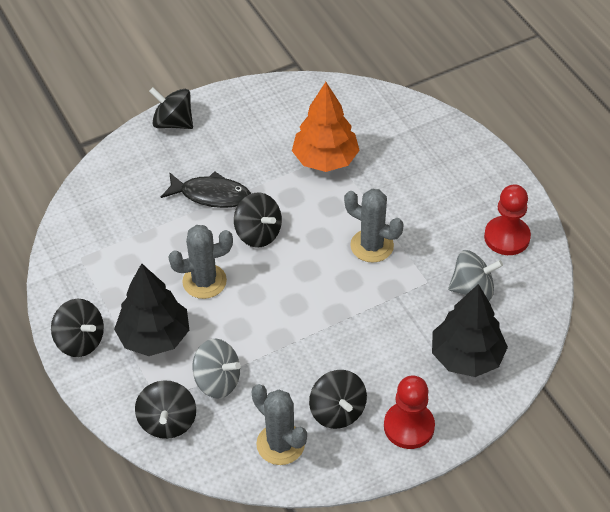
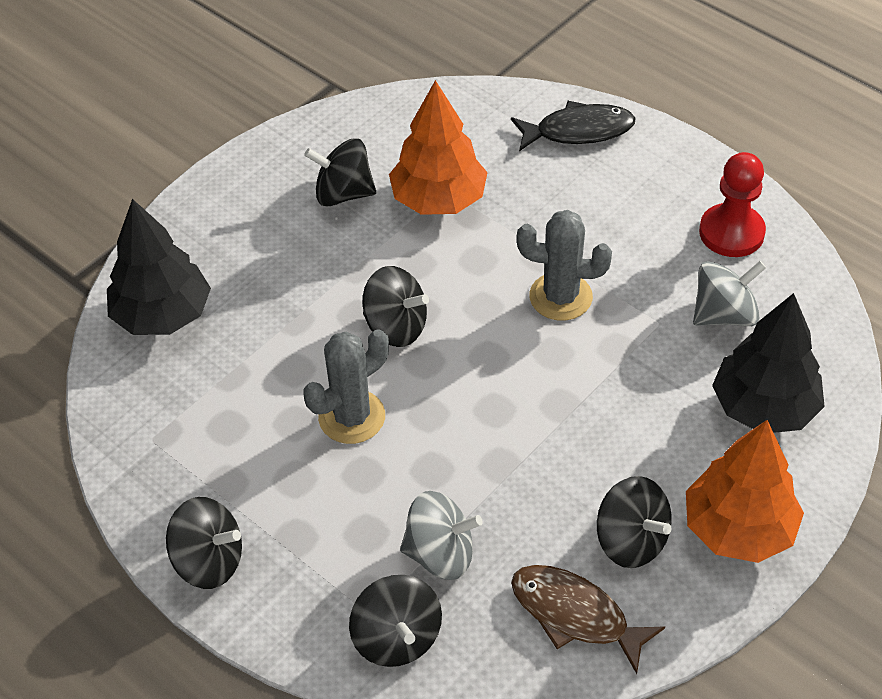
camera: 20 degrees left, 0 degrees up
black tree [114,263,189,356] -> black tree moved to [107,199,211,335]
black spinning top [149,87,193,129] -> black spinning top moved to [304,138,376,206]
black fish [161,171,251,208] -> black fish moved to [511,101,635,151]
grey cactus [252,384,307,465] -> brown fish [511,565,665,674]
red pawn [384,375,435,449] -> orange tree [686,420,804,563]

